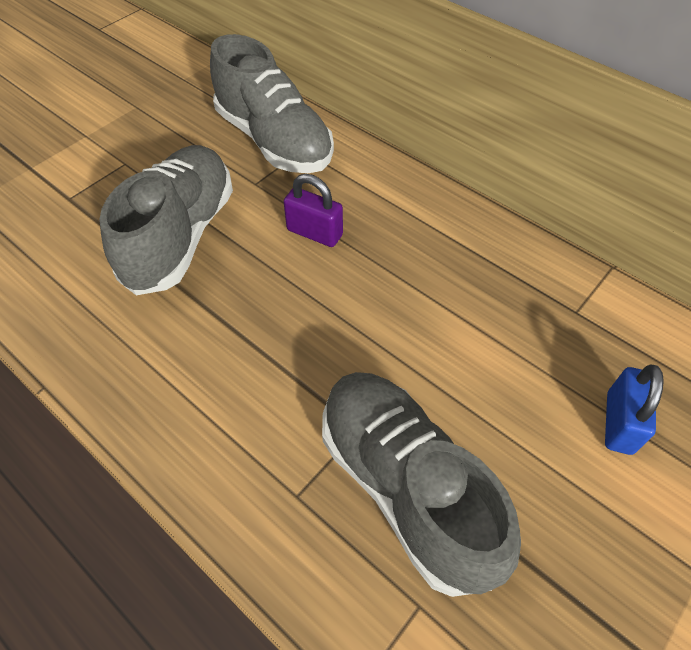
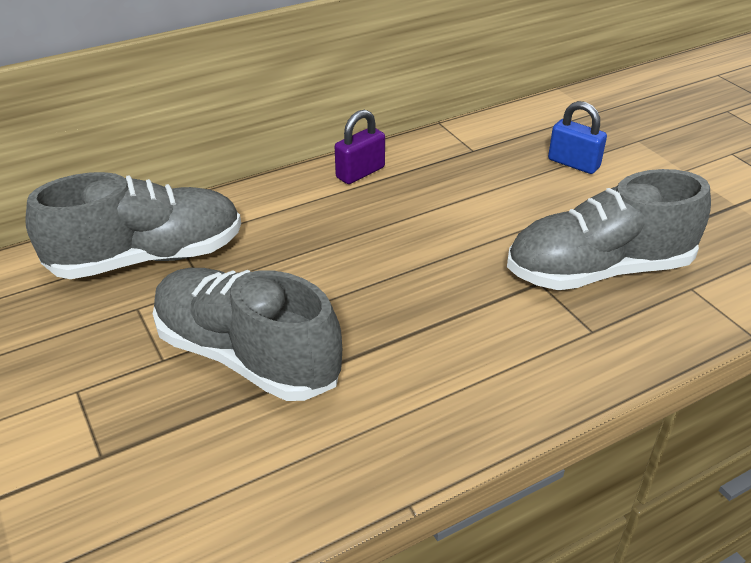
camera: 70 degrees left, 15 degrees down
purple padlock [284,174,343,247] -> purple padlock moved to [335,110,385,184]

